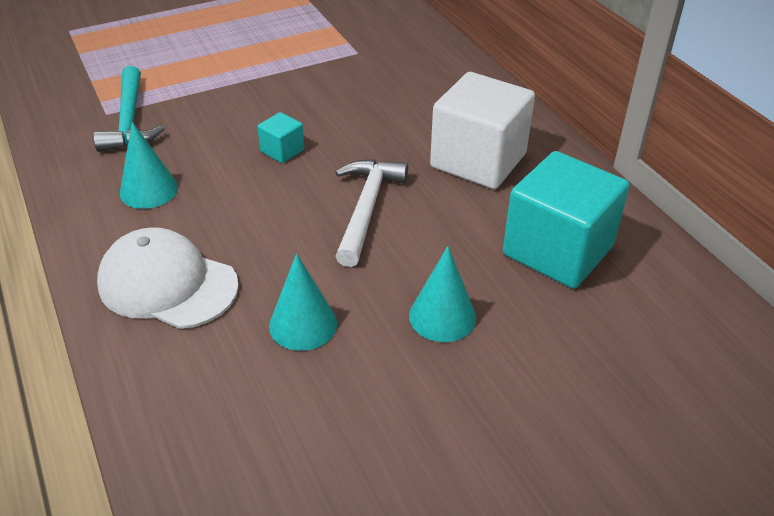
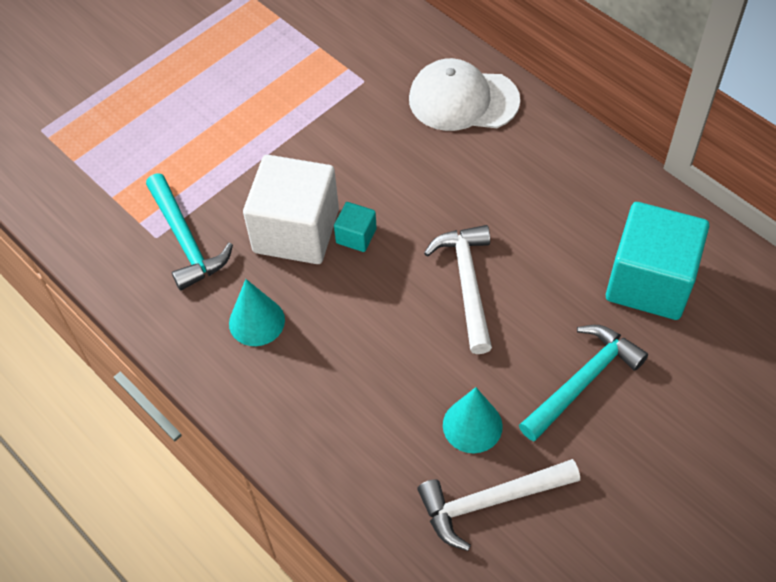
camera: 15 degrees left, 15 degrees up
white cap [97,227,239,329] -> white cap moved to [409,58,520,131]
turquoise cone [409,246,476,342] -> turquoise hammer [519,325,648,441]
white cube [430,72,535,189] -> white cube moved to [243,155,339,264]
none -> white hammer [417,459,580,551]

